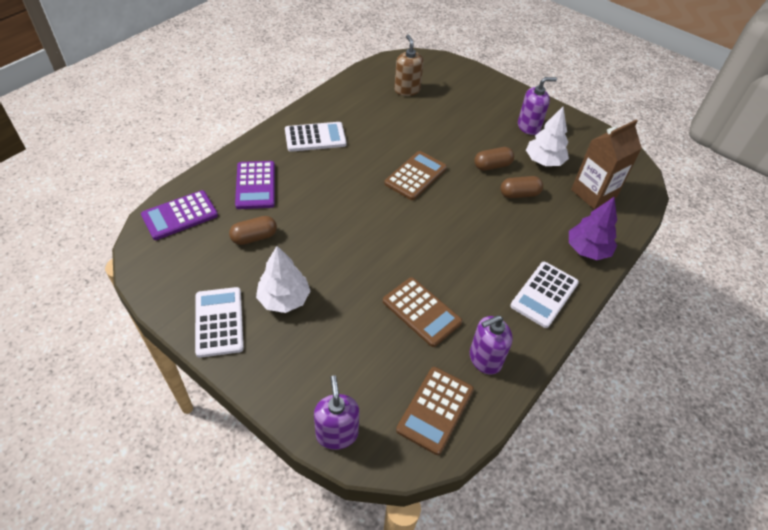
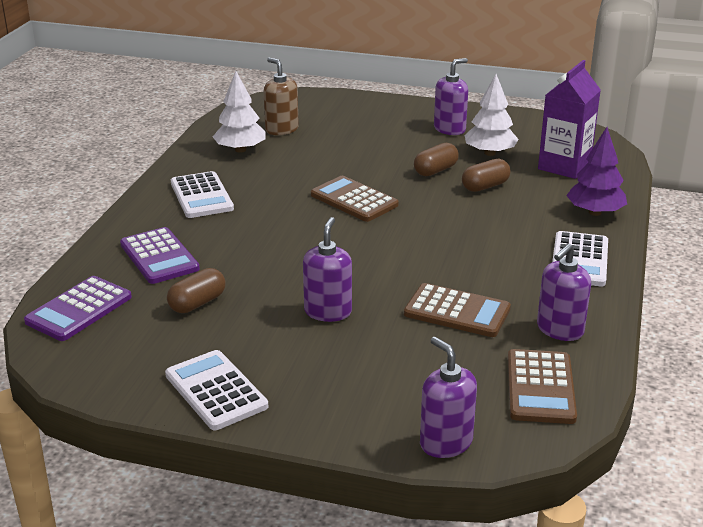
camera: 20 degrees left, 20 degrees down
white tree [256,246,310,313] -> white tree moved to [213,71,266,153]
white calculator [285,122,346,152] -> white calculator turned 105 degrees clockwise [171,171,234,218]
brown calculator [384,151,447,200] -> brown calculator turned 60 degrees counterclockwise [311,176,399,222]
brown carton [571,120,642,210] -> purple carton [538,60,601,179]
none -> purple soap dispenser [303,217,352,322]

